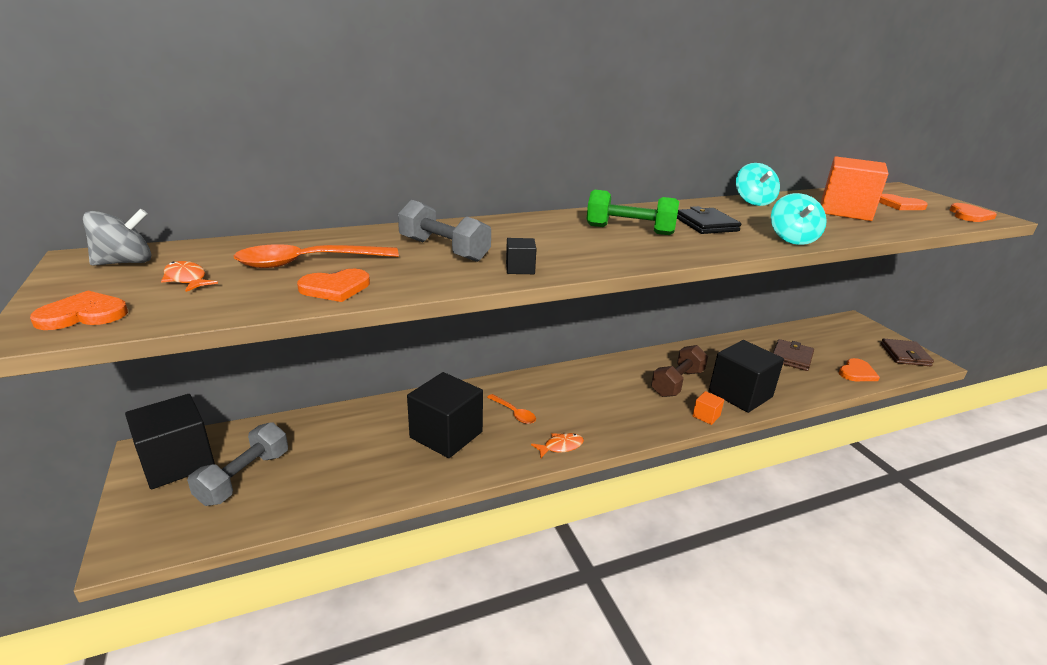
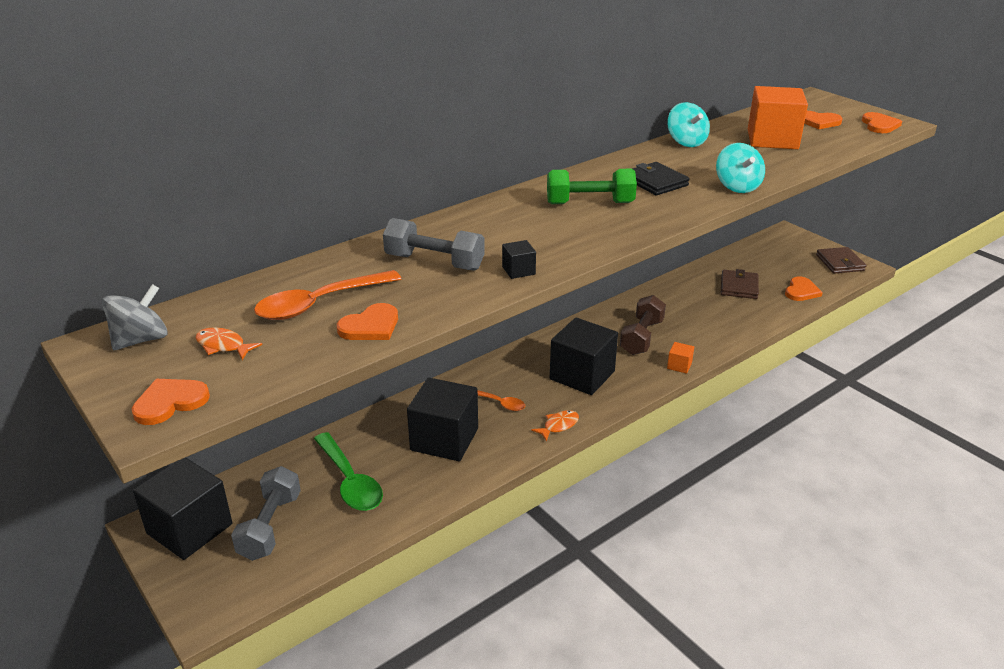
camera: 15 degrees left, 5 degrees up
black cube [709,340,784,413] -> black cube moved to [550,317,618,395]
none -> green spoon [314,432,383,511]

